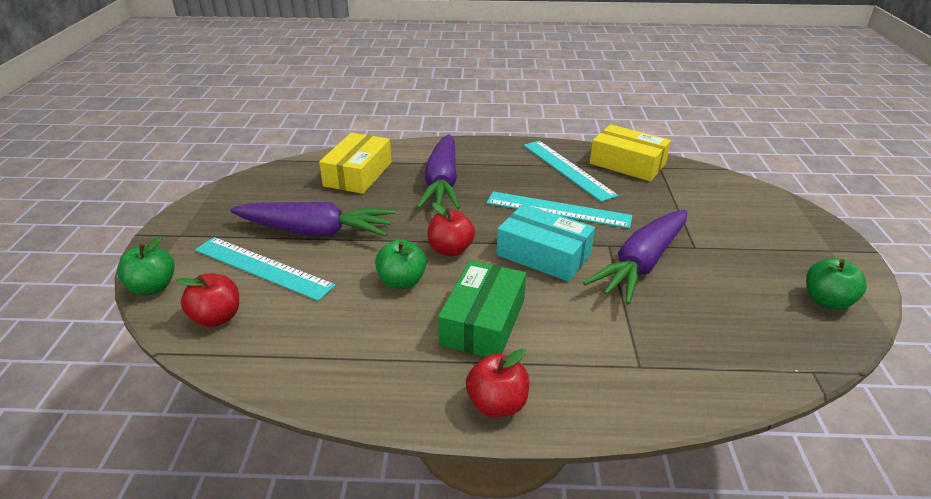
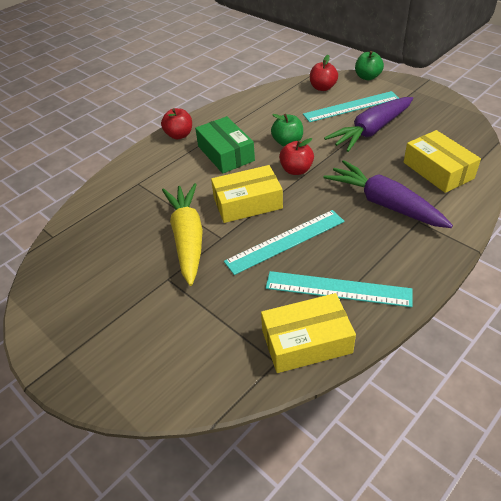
camera: 135 degrees right, 10 degrees up
turquoise box [497,204,595,282] -> yellow box [211,165,283,223]
purple carrot [583,210,687,305] -> yellow carrot [162,183,203,286]
green apple [806,258,866,310] -> none

